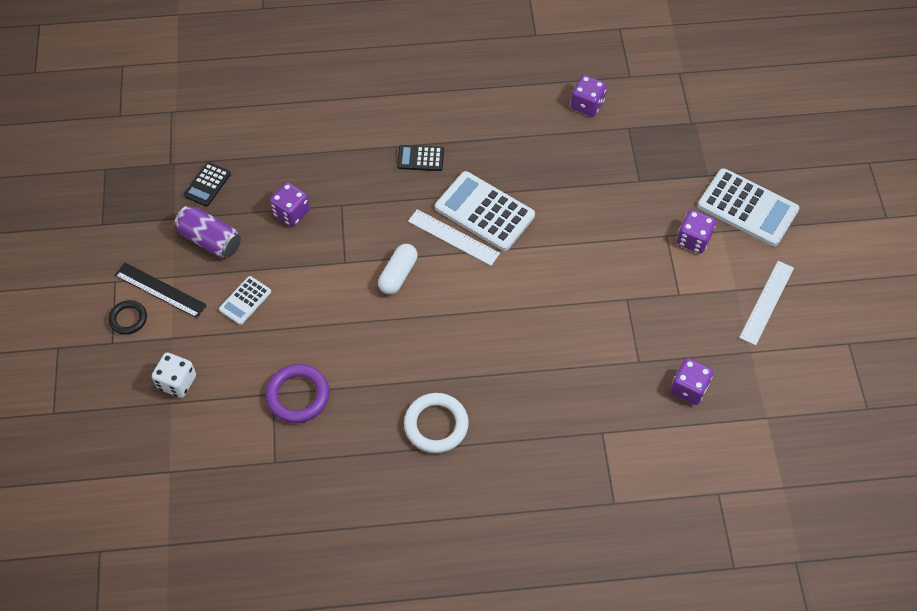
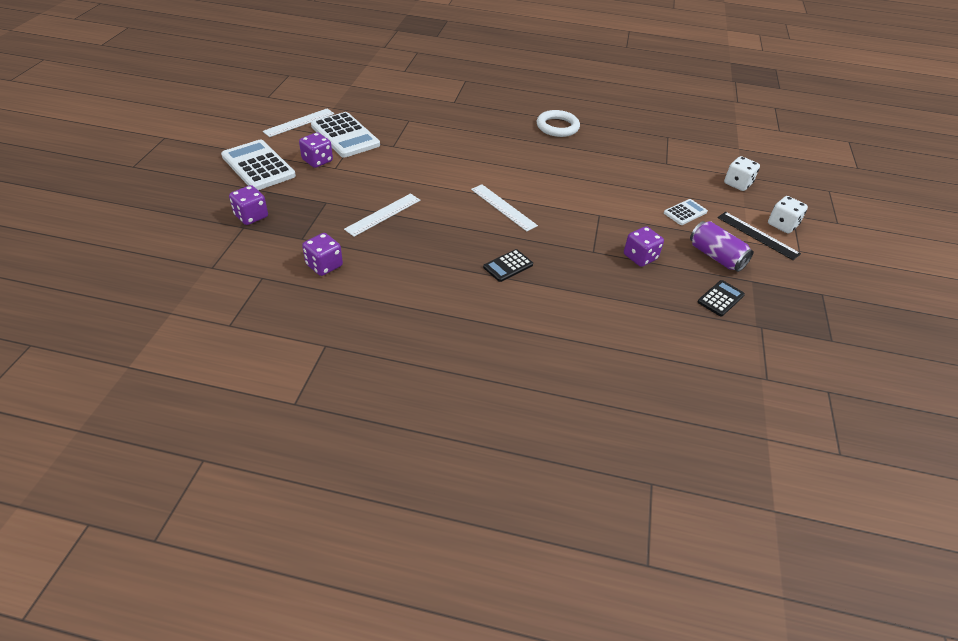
camera: 165 degrees left, 15 degrees down
black ring [109,300,147,335] -> white dice [768,196,808,233]
purple ring [265,364,329,423] -> none
white capsule [378,244,417,294] -> none
black calculator [397,145,444,171] -> black calculator turned 120 degrees clockwise [483,249,533,282]
white calculator [435,171,535,251] -> white calculator moved to [311,112,380,158]
purple dice [670,358,713,405] -> purple dice moved to [229,185,268,225]
none -> white ruler [344,193,420,237]

